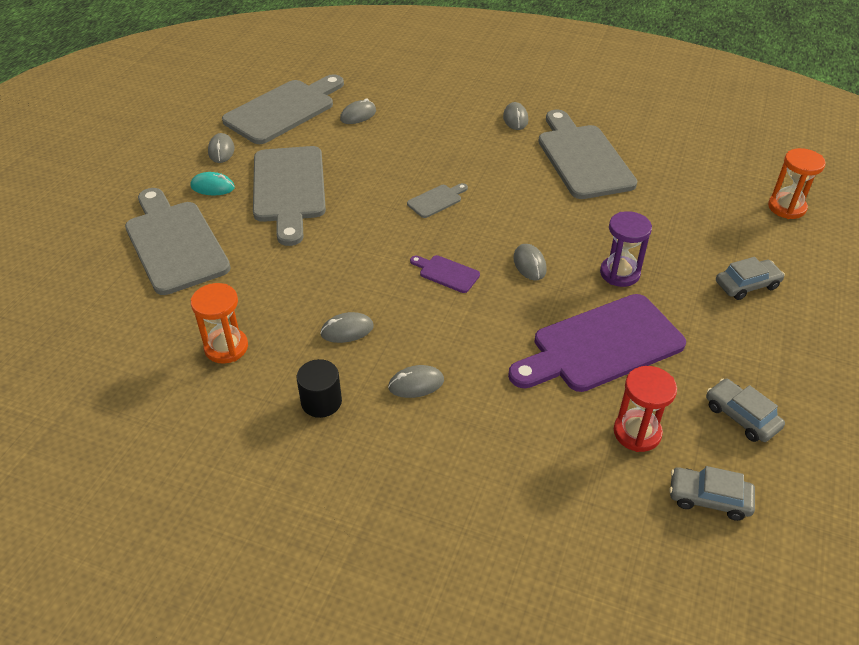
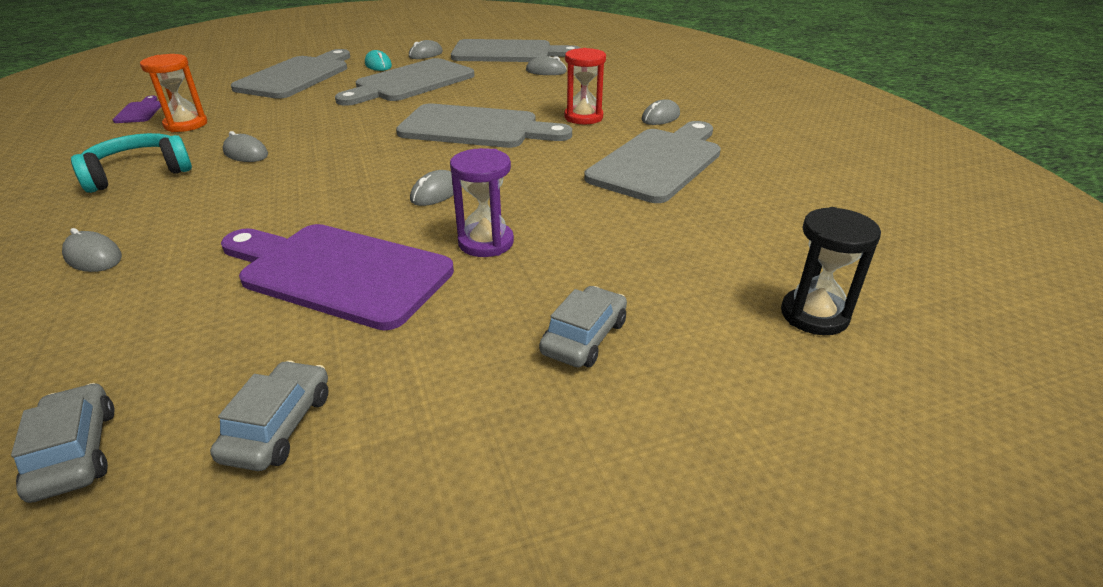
camera: 50 degrees right, 10 degrees down
black cylinder [297,359,342,418] -> turquoise headphones [71,133,192,193]
grey mouse [388,365,444,398] -> grey mouse moved to [62,228,122,272]
grey cutting board [407,183,468,218] -> grey cutting board [396,104,572,148], size x2.31
purple cutting board [410,255,480,293] -> purple cutting board moved to [113,95,161,123]
red hourglass [614,366,677,452] -> red hourglass moved to [564,48,606,125]
grey car [716,257,785,300] -> grey car turned 90 degrees counterclockwise [539,286,627,367]
orange hourglass [768,148,826,219] -> black hourglass [781,207,881,335]

